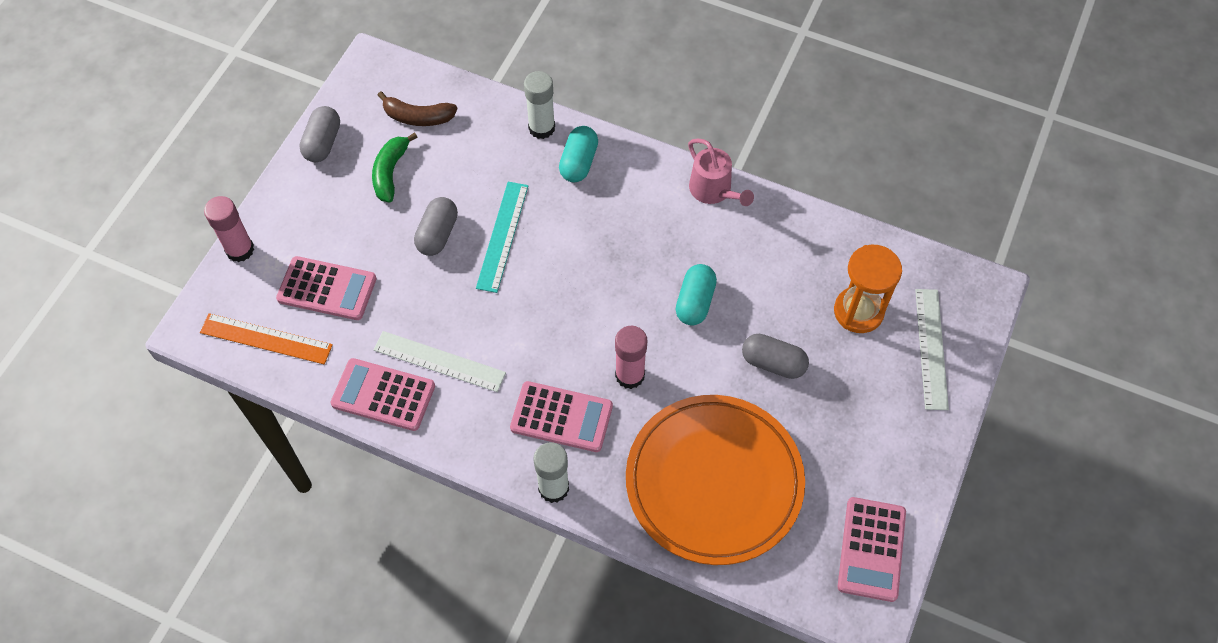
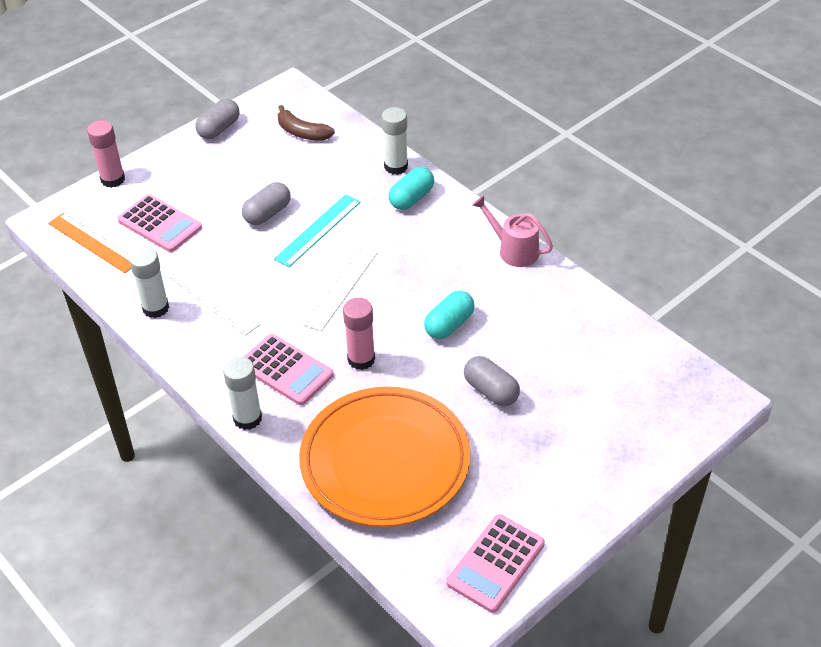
camera: 25 degrees right, 15 degrees down
pink calculator [330,358,435,431] -> white glue stick [129,247,169,318]
green banana [372,132,417,203] -> none
pink watering can [688,138,754,206] -> pink watering can turned 135 degrees clockwise [473,196,553,267]
orange hourglass [834,245,902,333] -> none
white ruler [915,289,949,410] -> white ruler moved to [303,247,377,331]

